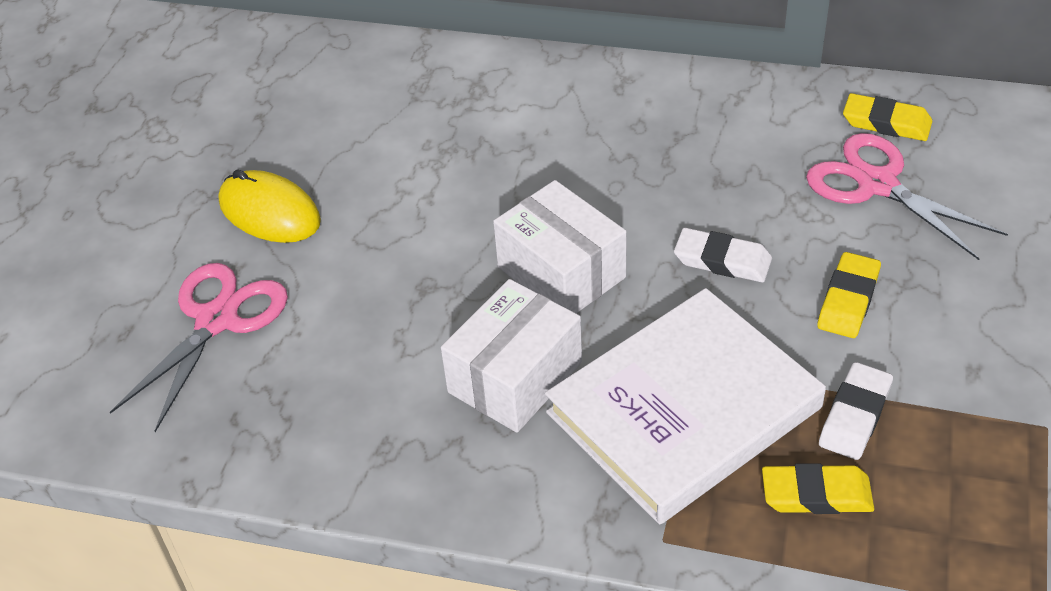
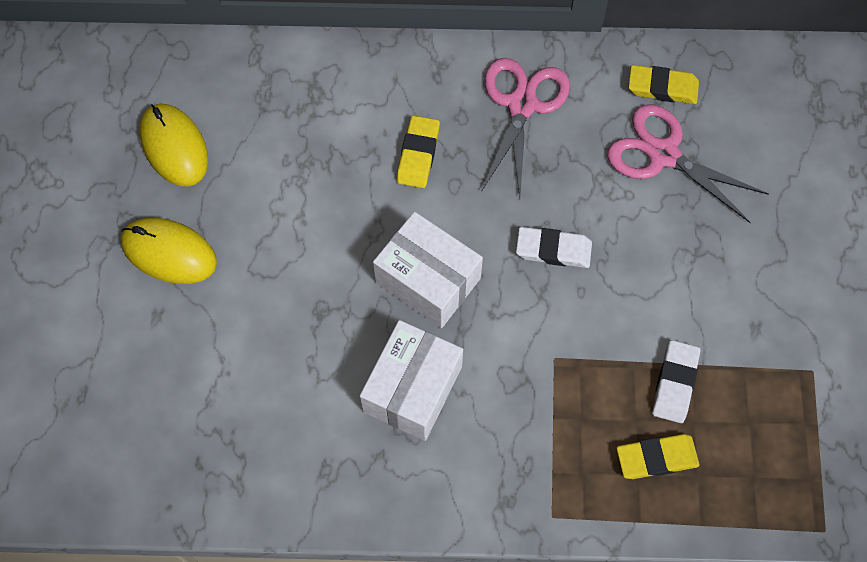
camera: 15 degrees left, 20 degrees up
pink scissors [110,263,288,432] -> pink scissors moved to [481,58,570,197]
white book [545,288,826,524] -> none
yellow eraser [817,252,881,338] -> yellow eraser moved to [397,115,440,188]
none -> yellow mouse [139,104,208,187]

